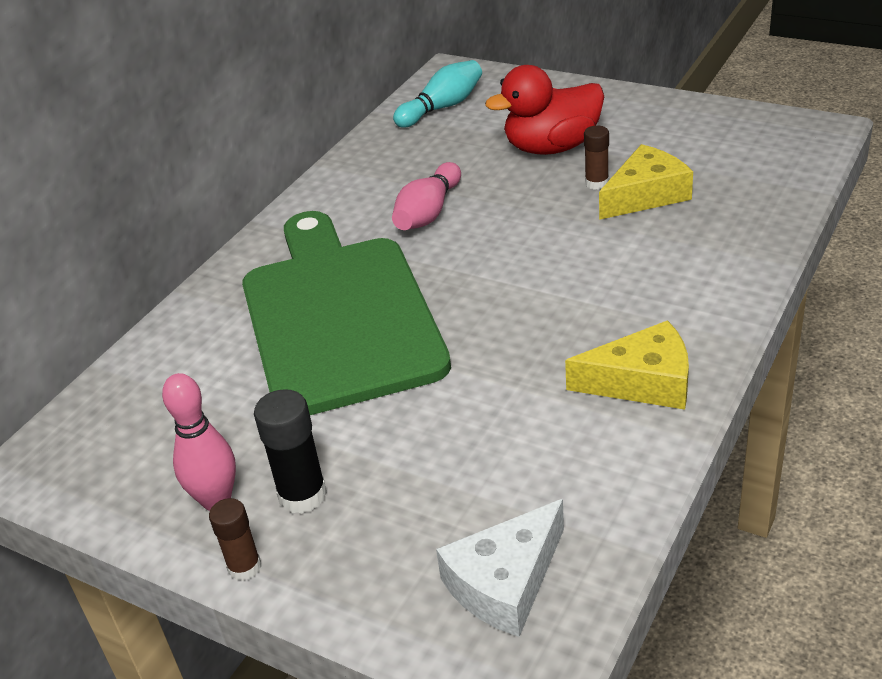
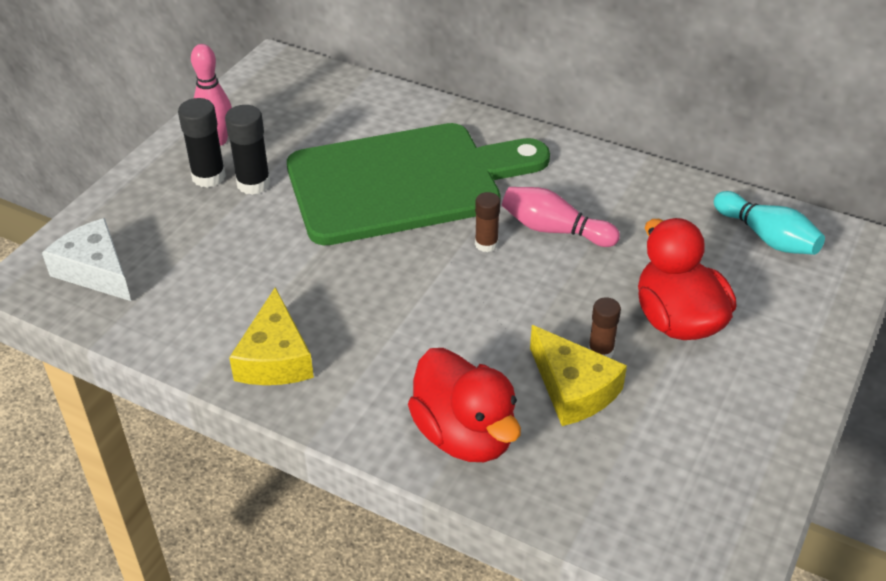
camera: 85 degrees right, 5 degrees up
brown glue stick [209,498,261,581] -> brown glue stick moved to [475,192,500,252]
none -> black glue stick [225,105,271,195]
none -> red duck [408,348,521,462]

